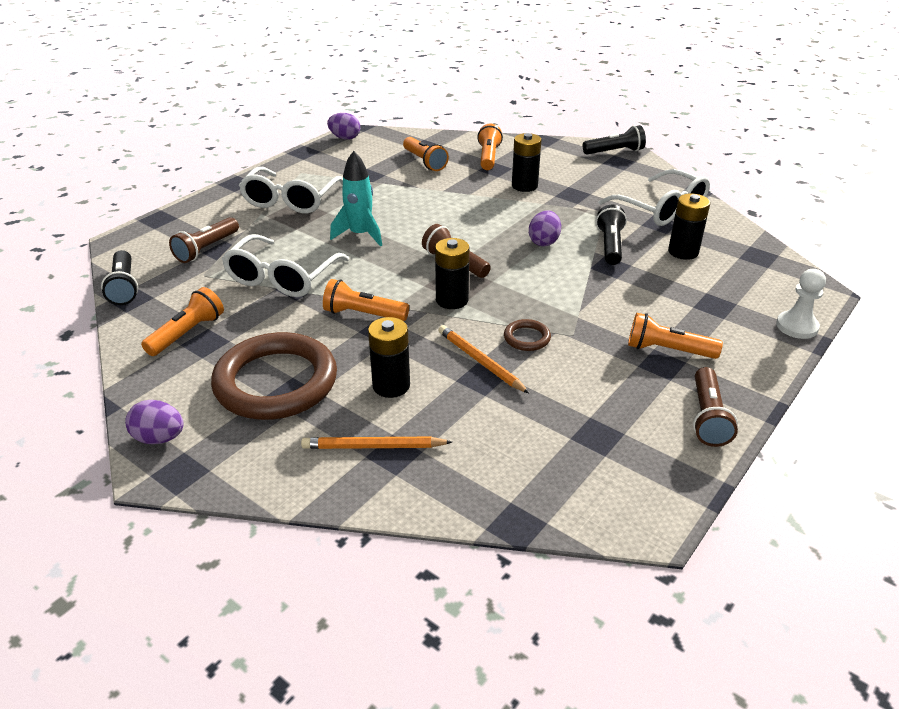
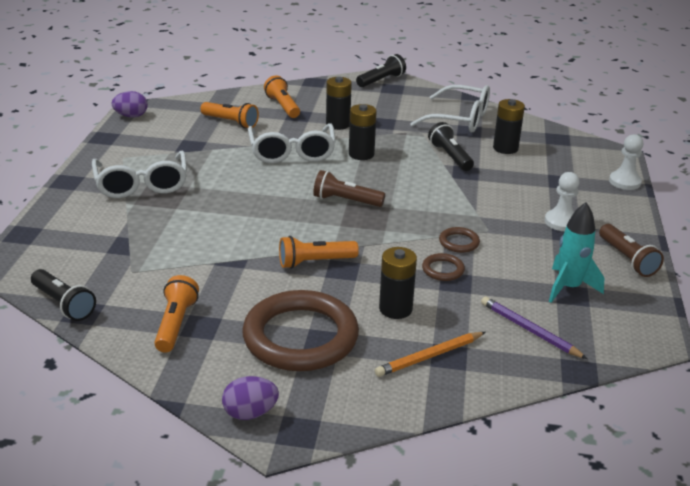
camera: 30 degrees left, 5 degrees down
brown flashlight [169,217,239,263] -> none
white glasses [222,234,349,297] -> white glasses moved to [248,123,336,163]
turquoise rocket [330,151,382,247] -> turquoise rocket moved to [549,203,604,303]
black battery [435,238,469,309] -> black battery moved to [349,104,377,160]
orange pencil [438,325,530,394] -> brown ring [422,253,465,281]
purple egg [529,211,561,246] -> none
orange flashlight [628,313,723,359] -> white pawn [545,172,580,231]
none -> purple pencil [481,296,587,359]

